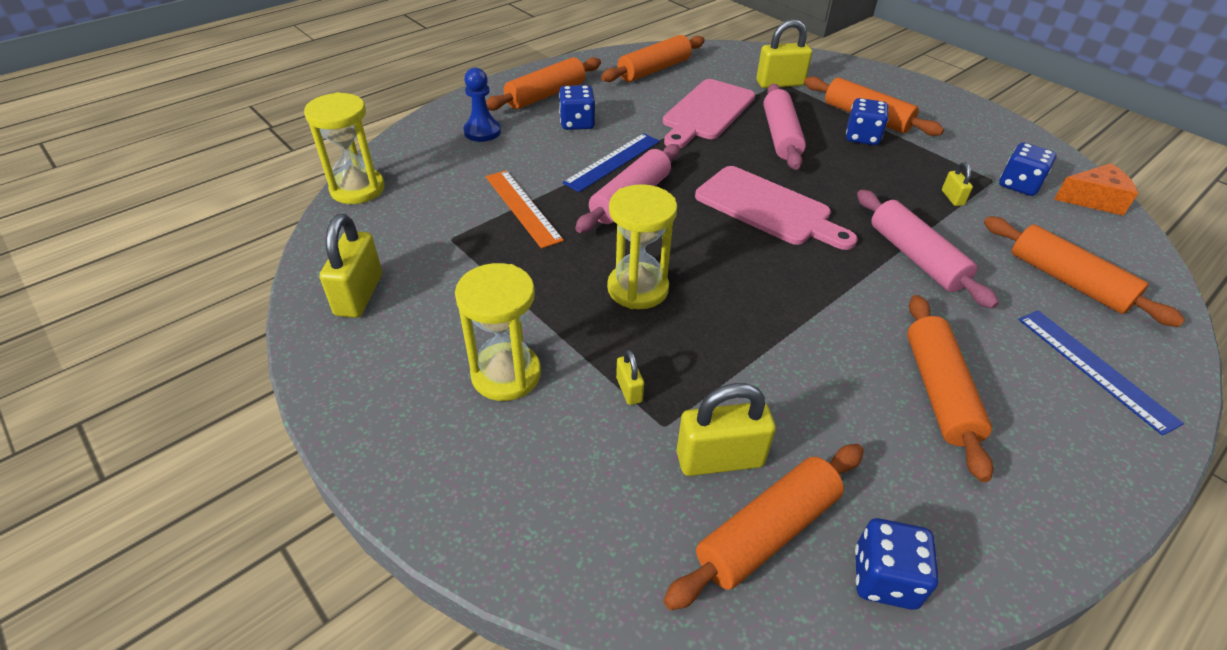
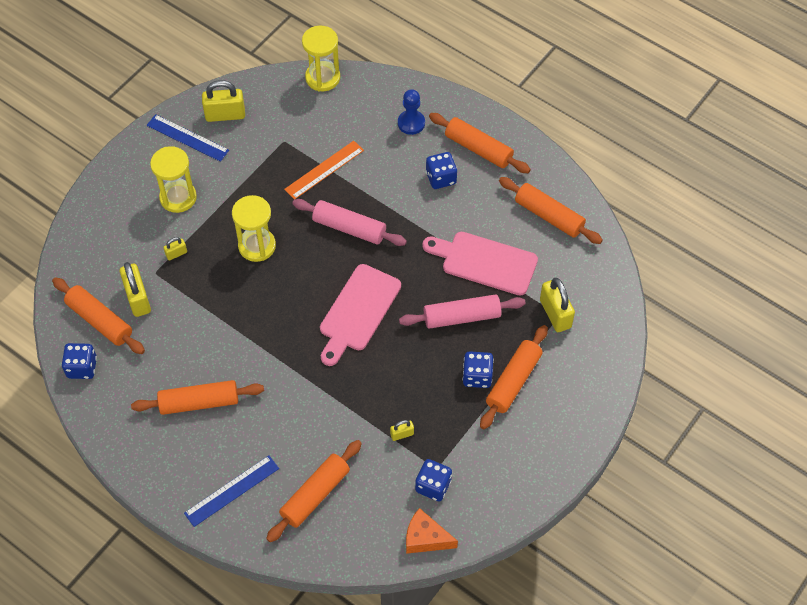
camera: 80 degrees right, 15 degrees up
blue ruler [563,133,660,192] -> blue ruler moved to [147,114,229,162]
pink rolling pin [857,190,999,309] -> none
orange cheese [1054,163,1138,216] -> orange cheese turned 120 degrees clockwise [406,508,458,554]

